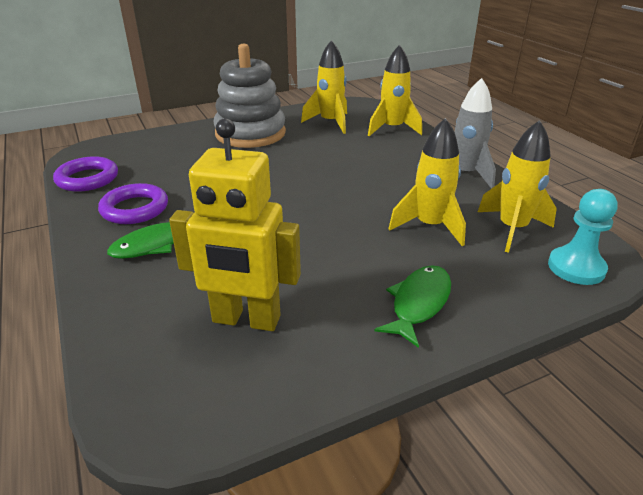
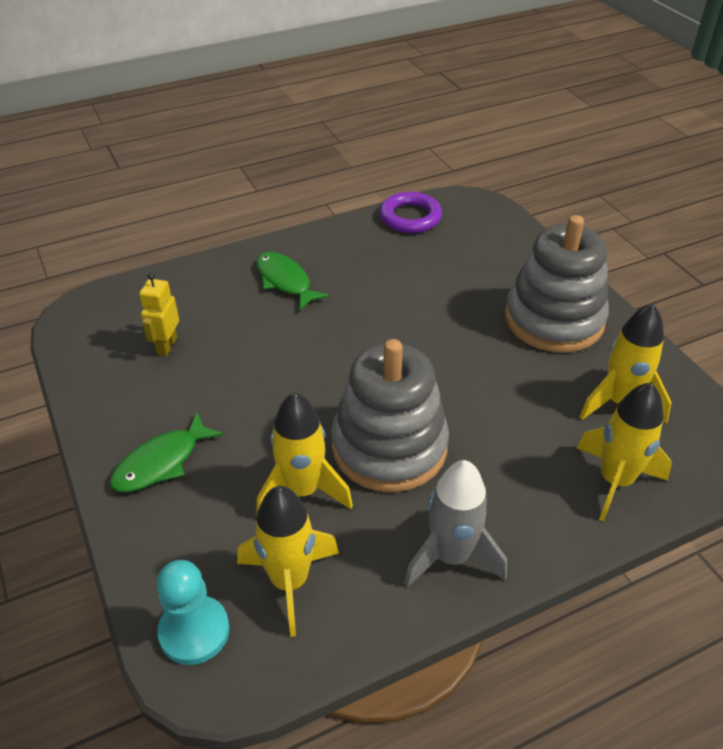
camera: 90 degrees right, 10 degrees up
purple ring [98,183,168,224] -> none
yellow robot [169,118,301,331] -> yellow robot [139,273,179,356], size x0.52
green fish [375,265,451,348] -> green fish turned 105 degrees clockwise [110,413,223,492]
none -> grey stacking toy [331,339,449,492]

